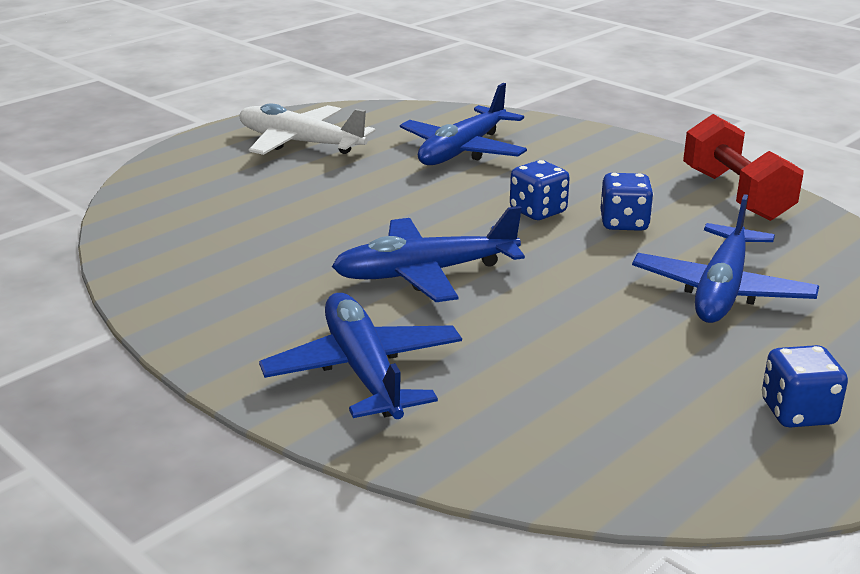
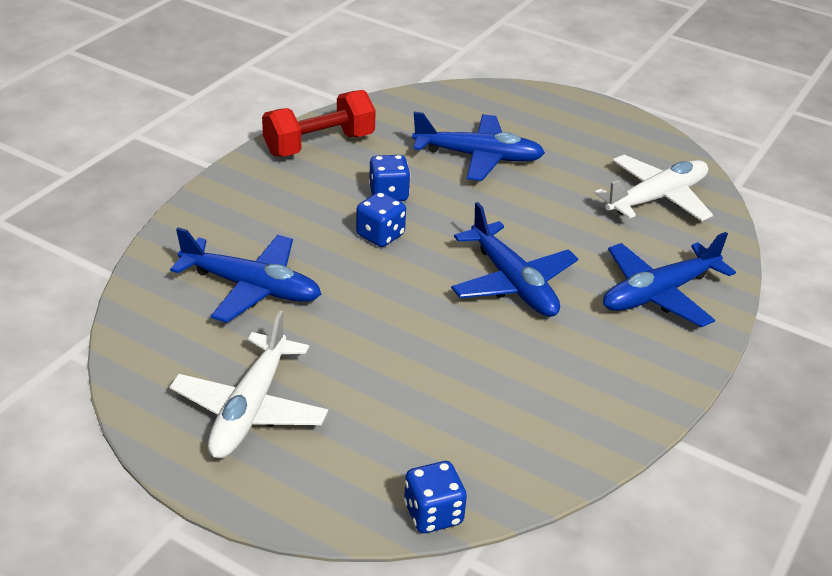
camera: 105 degrees left, 10 degrees up
blue dice [762,345,848,427] -> blue dice moved to [404,461,467,533]
none -> white plane [594,155,713,221]

